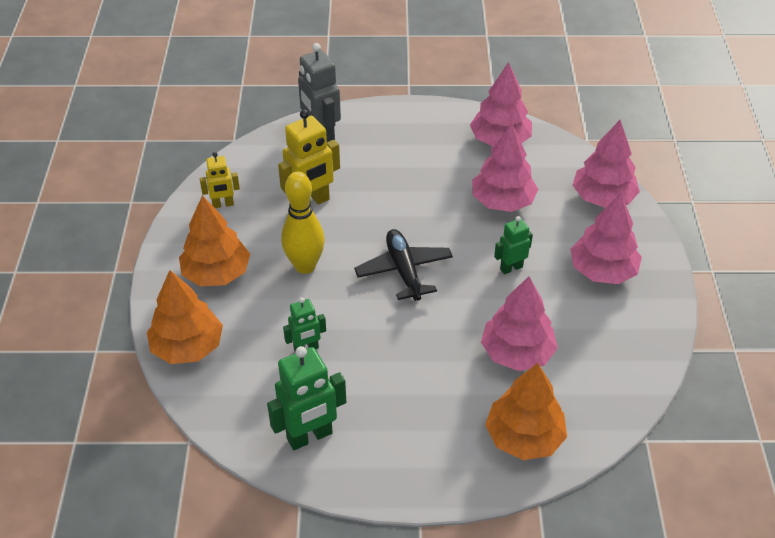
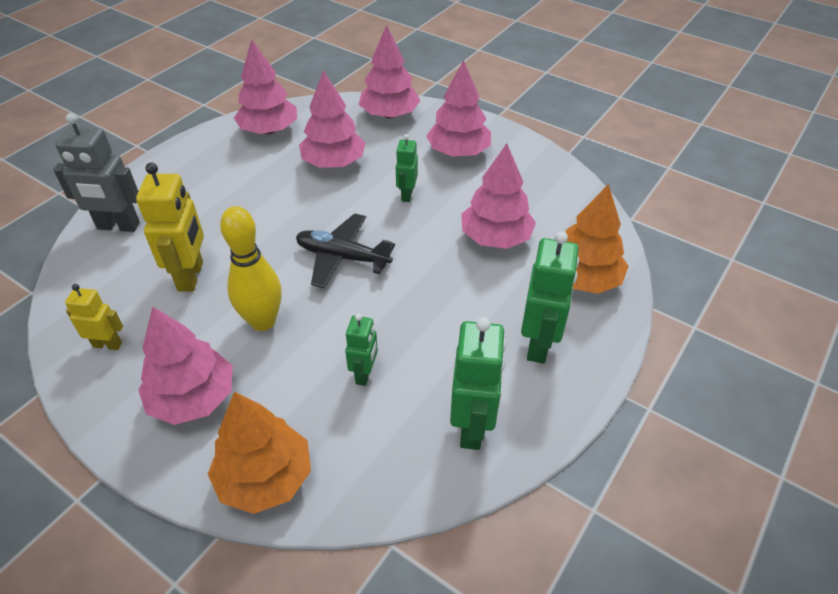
camera: 55 degrees left, 0 degrees up
orange tree [179,195,250,286] -> pink tree [138,306,233,425]
yellow robot [200,152,240,208] -> yellow robot turned 105 degrees counterclockwise [65,284,123,350]
none -> green robot [521,231,579,364]

